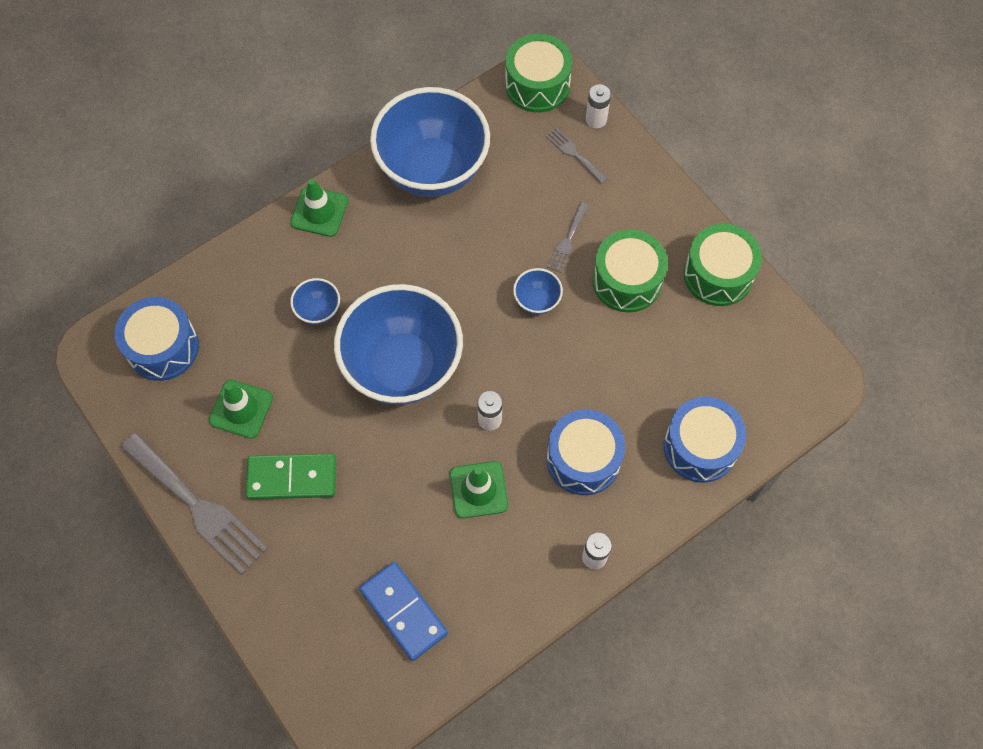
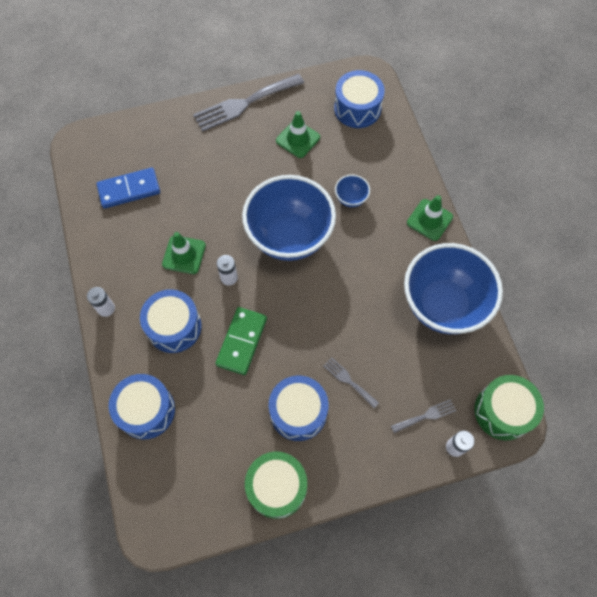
camera: 110 degrees right, 0 degrees up
green domino [246,454,336,500] -> green domino moved to [215,307,267,375]
blue bowl [513,268,563,315] -> none
green drum [592,230,668,312] -> blue drum [269,375,329,441]

